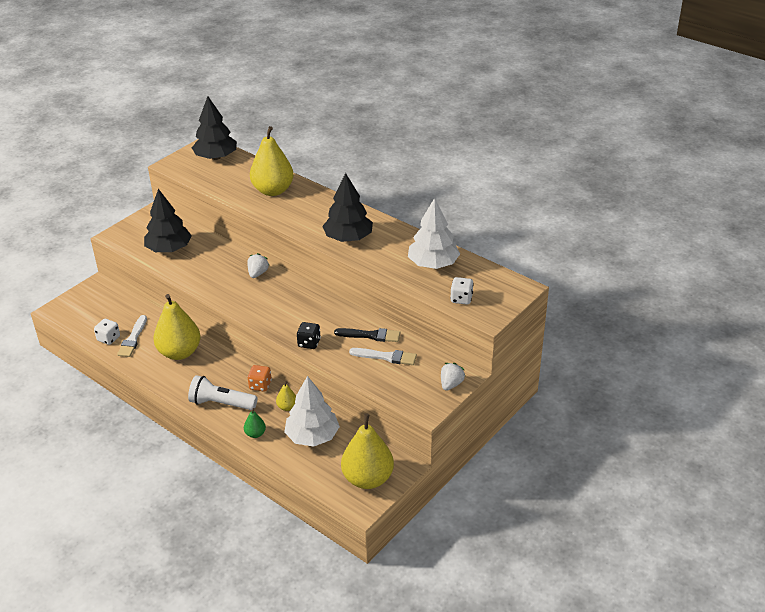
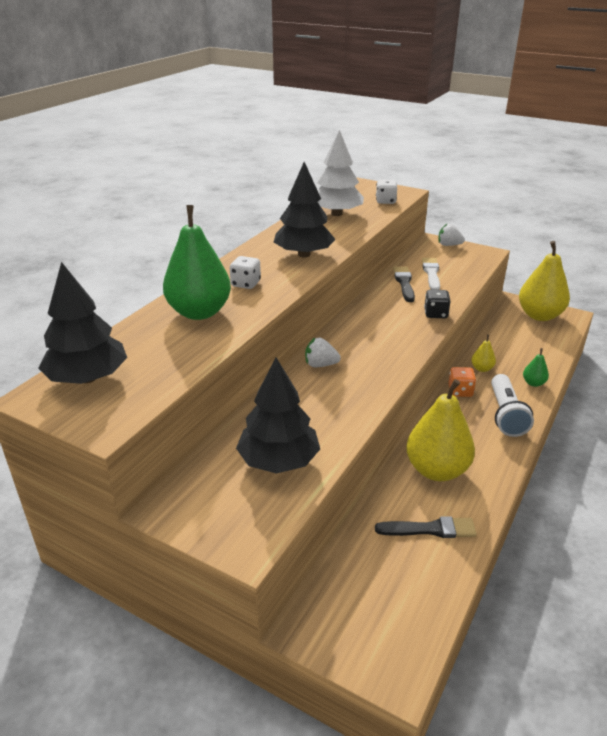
camera: 100 degrees left, 5 degrees down
white dice [94,319,120,345] -> white dice moved to [230,256,261,289]
white brush [117,315,147,357] -> black brush [375,516,477,538]
yellow pear [250,126,294,196] -> green pear [163,205,231,320]
white tree [284,376,340,447] -> none

